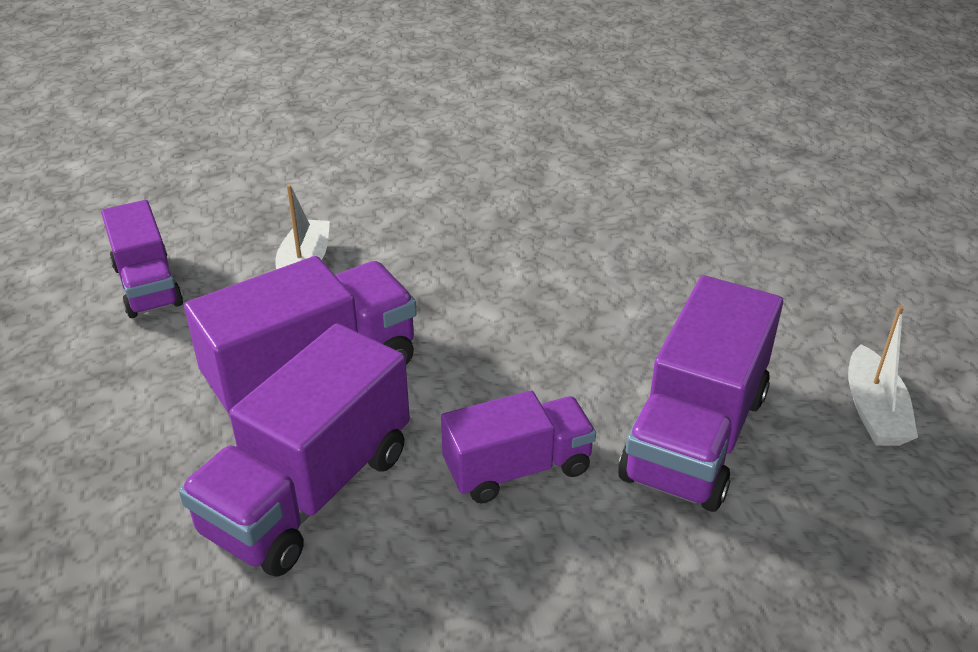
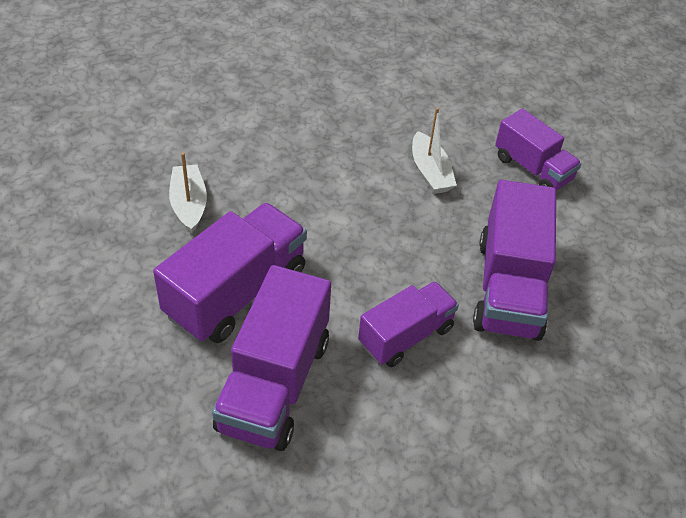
camera: 20 degrees left, 10 degrees up
purple truck [101,200,183,318] -> purple truck moved to [495,108,582,190]
white boat [848,305,918,446] -> white boat moved to [412,107,457,194]

